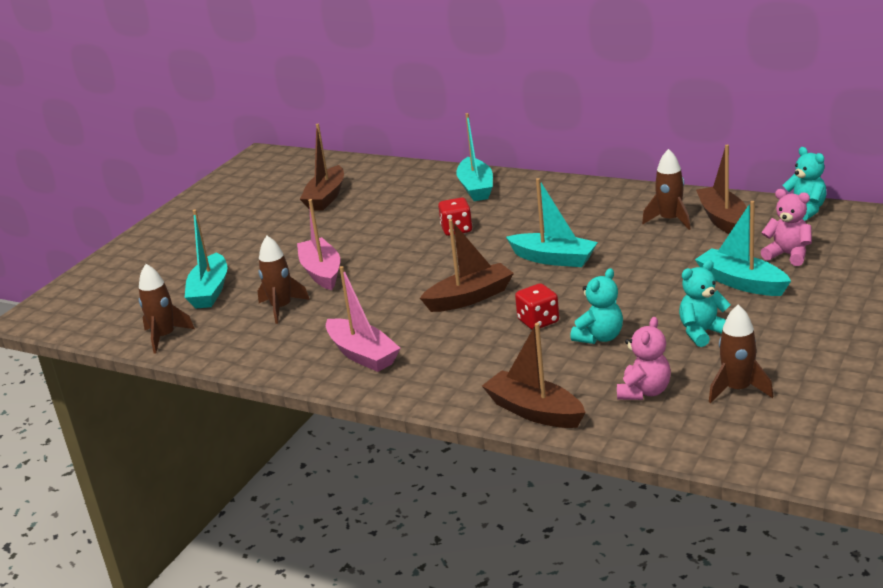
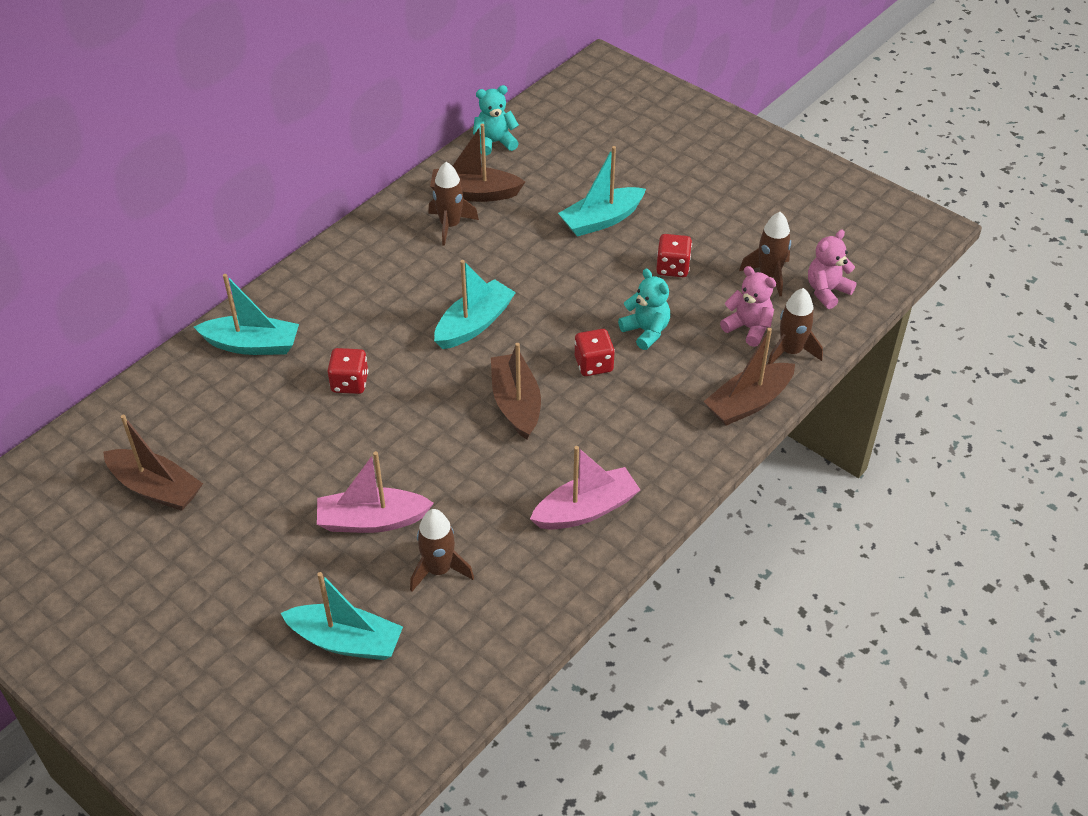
camera: 80 degrees left, 20 degrees up
brown rocket [139,264,195,354] -> brown rocket moved to [767,288,823,365]
turquoise teddy bear [679,260,731,347] -> red dice [656,234,692,277]
pink teddy bear [761,189,812,266] -> pink teddy bear moved to [808,230,857,309]

